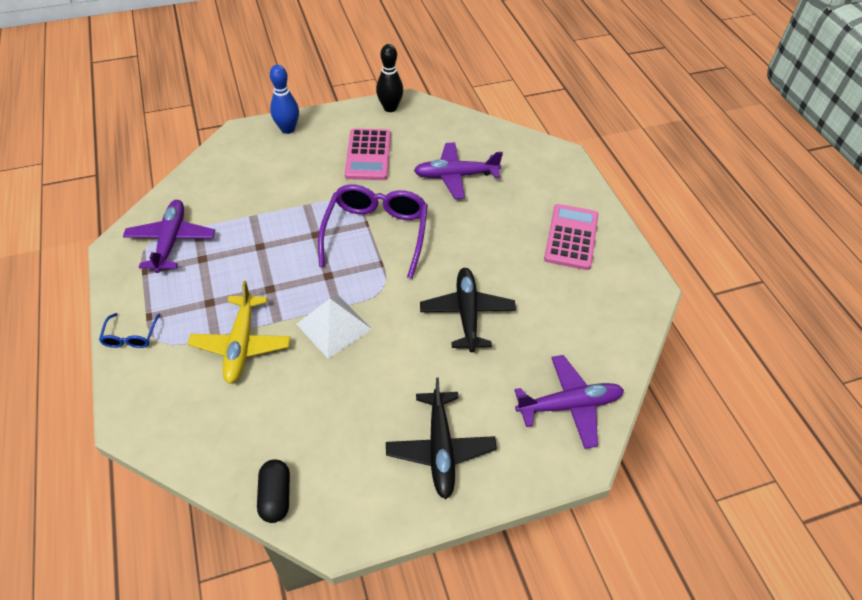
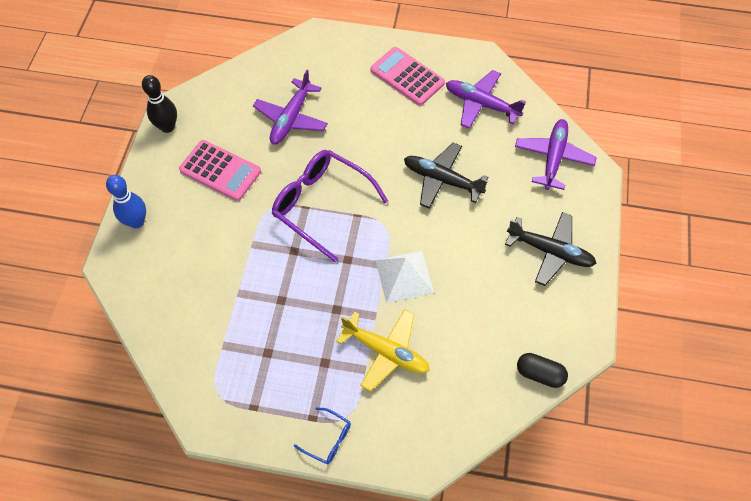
camera: 60 degrees left, 10 degrees up
purple plane [123,200,215,273] -> purple plane moved to [446,70,526,129]

